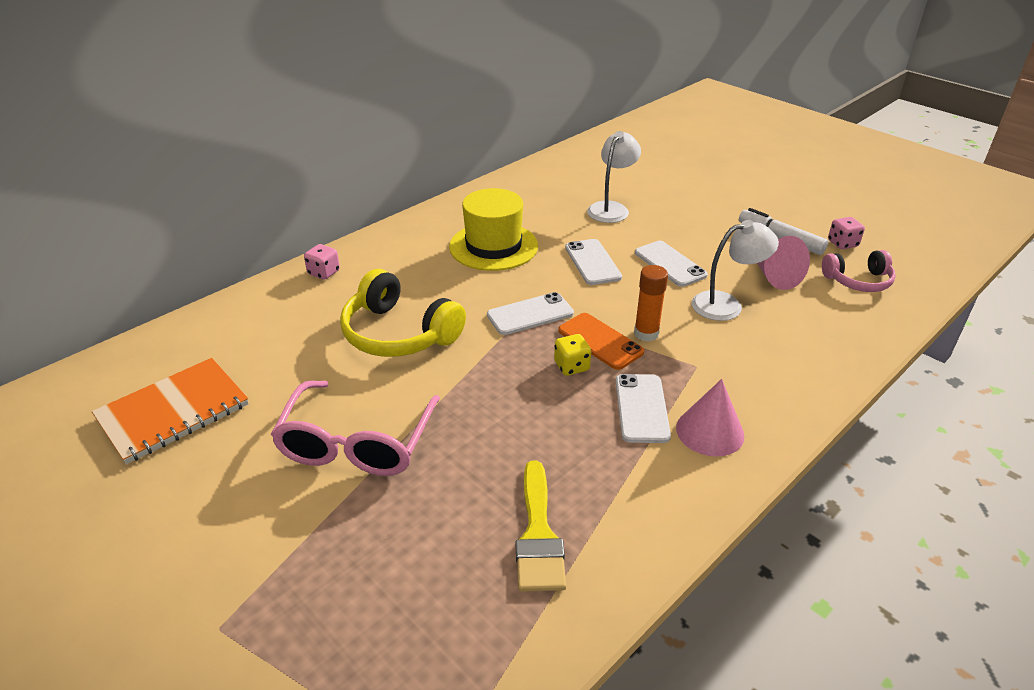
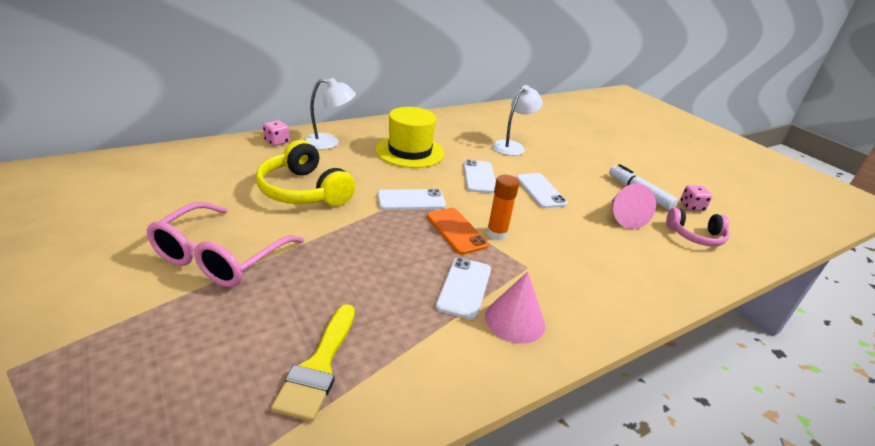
camera: 10 degrees right, 5 degrees down
orange notebook [92,358,249,464] -> none
yellow dice [554,334,591,376] -> none
white lamp [692,220,779,321] -> white lamp moved to [304,78,356,150]

